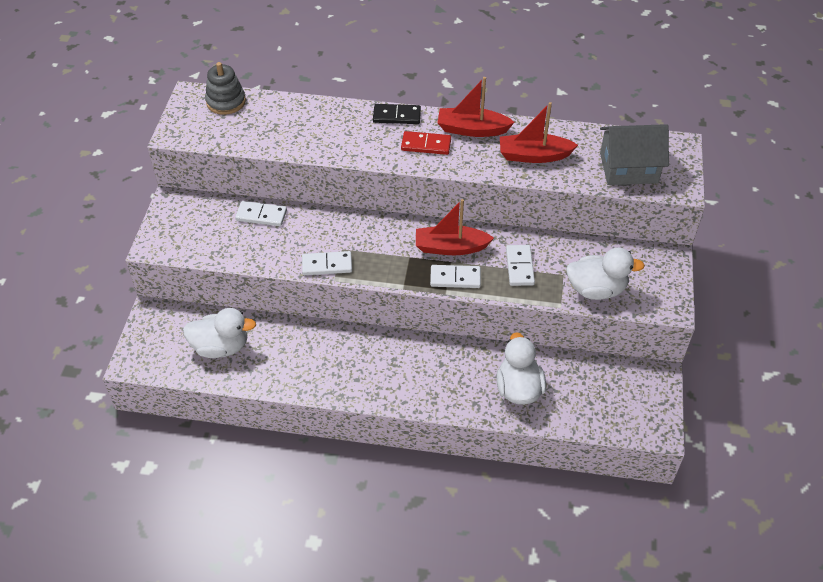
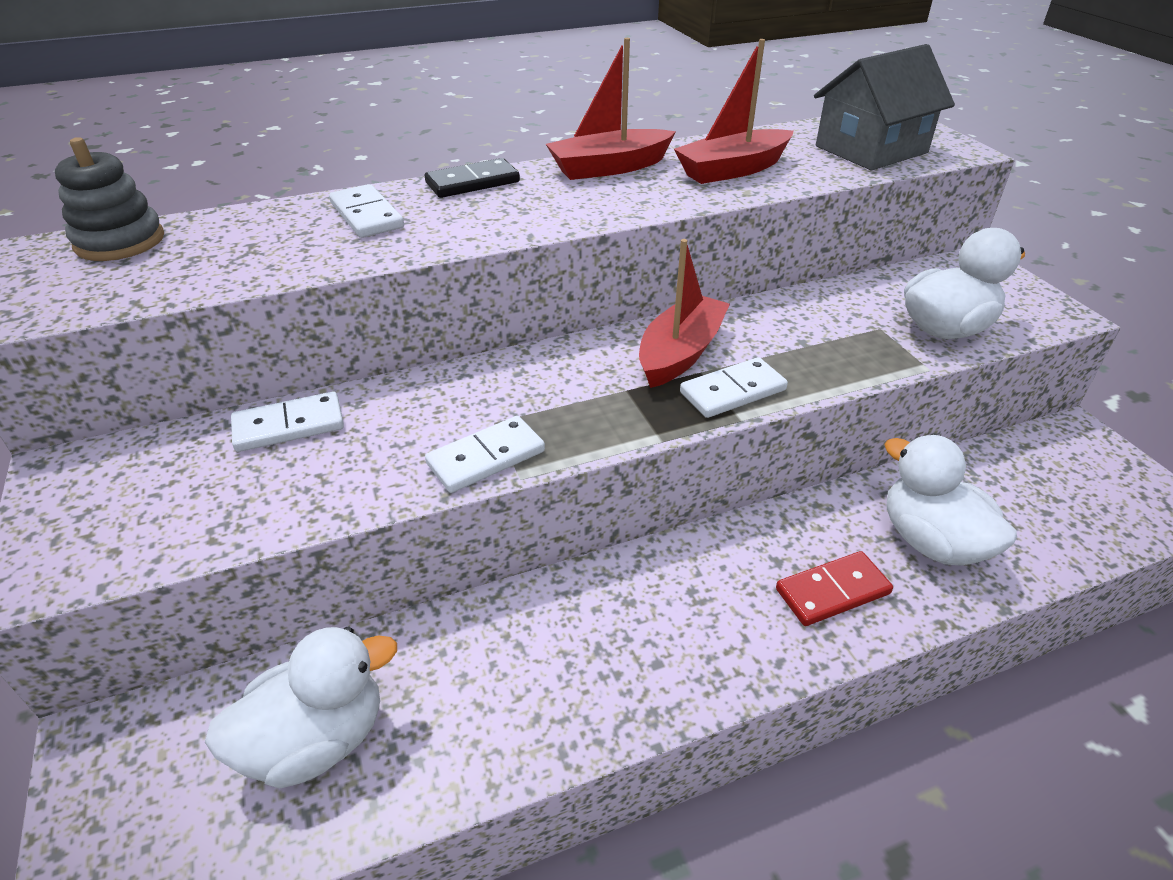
camera: 30 degrees left, 10 degrees down
red domino [401,131,451,155] -> red domino moved to [776,551,893,626]
red boat [416,199,494,255] -> red boat turned 150 degrees clockwise [639,239,730,388]
white domino [506,245,535,286] -> white domino moved to [329,184,404,238]

